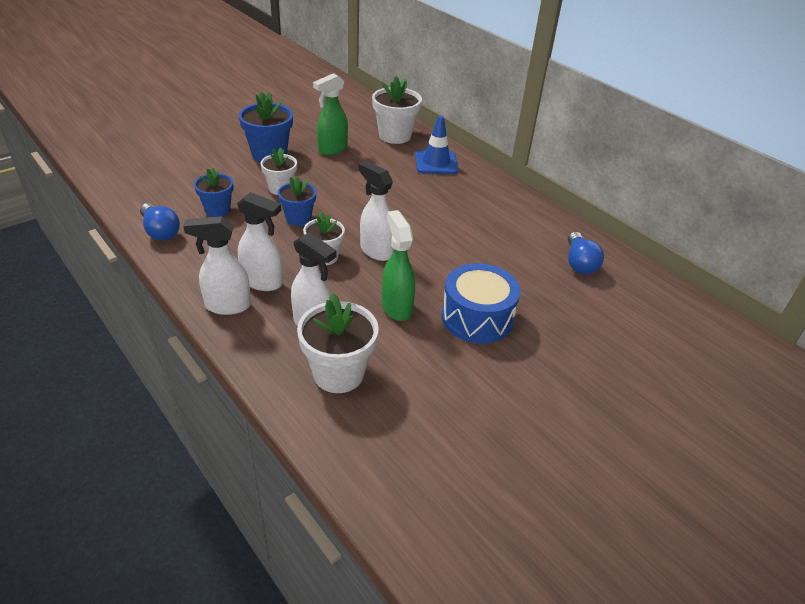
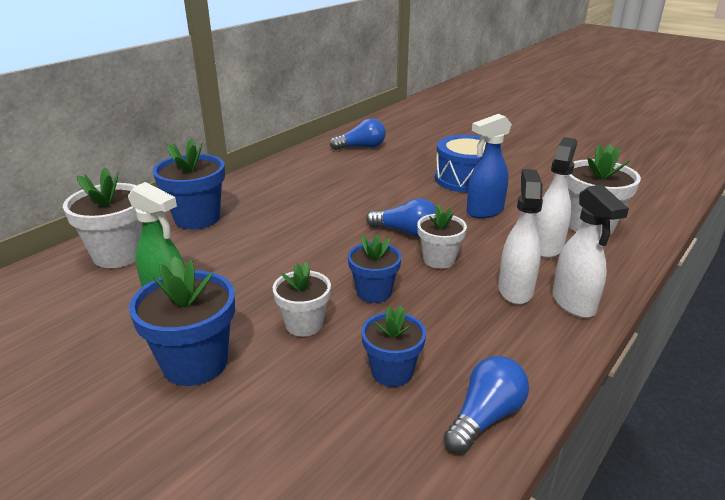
camera: 100 degrees left, 10 degrees down
white spray bottle [358,161,394,261] -> blue light bulb [366,198,436,237]
green spray bottle [382,210,415,321] -> blue spray bottle [466,114,512,218]
blue traffic cone [415,116,459,174] -> blue flower pot [153,138,225,230]

